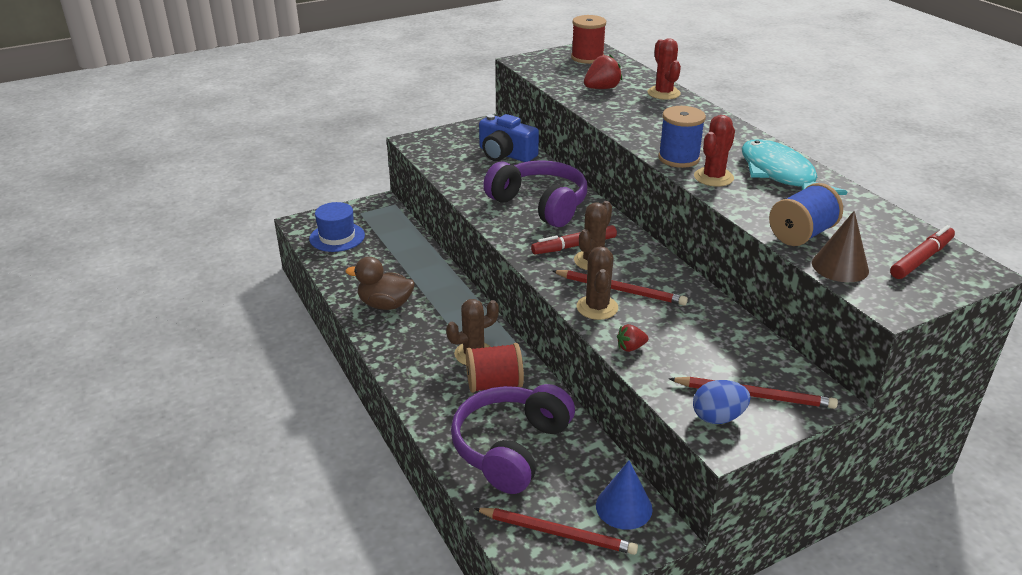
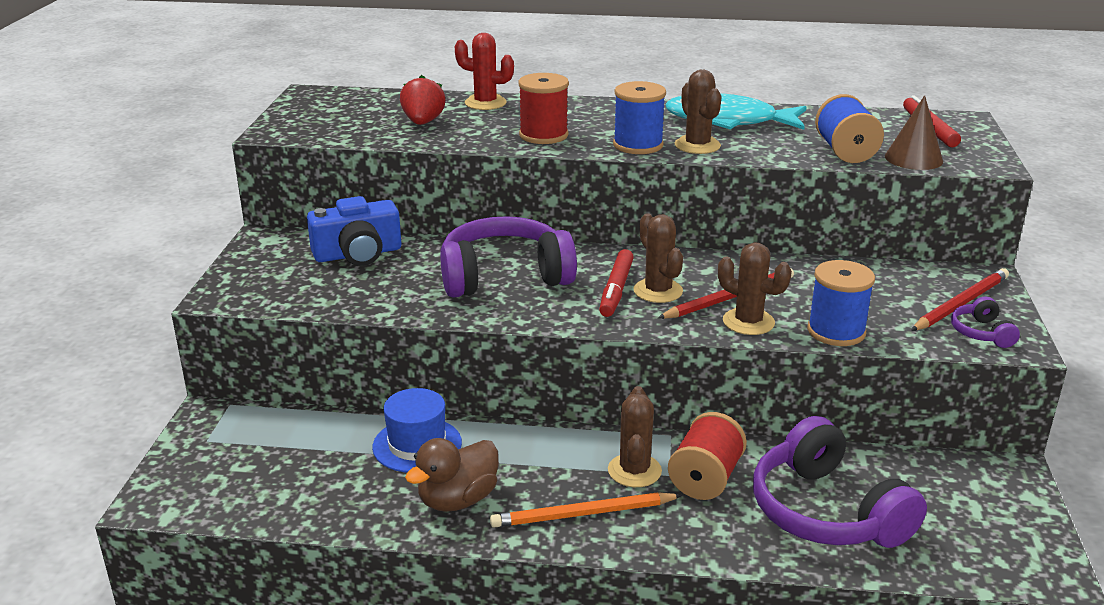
camera: 55 degrees left, 5 degrees down
blue hat [309,202,365,252] -> blue hat moved to [372,388,462,472]
red pencil [474,508,638,555] -> none
red spool [571,15,606,64] -> red spool moved to [518,73,569,144]
blue cone [596,461,653,530] -> none
red strawberry [617,324,648,352] -> blue spool [807,260,875,346]
blue egg [693,380,750,424] -> purple headphones [951,297,1020,348]
red cactus [694,115,735,187] -> brown cactus [675,70,722,154]
none -> orange pencil [490,492,683,528]

